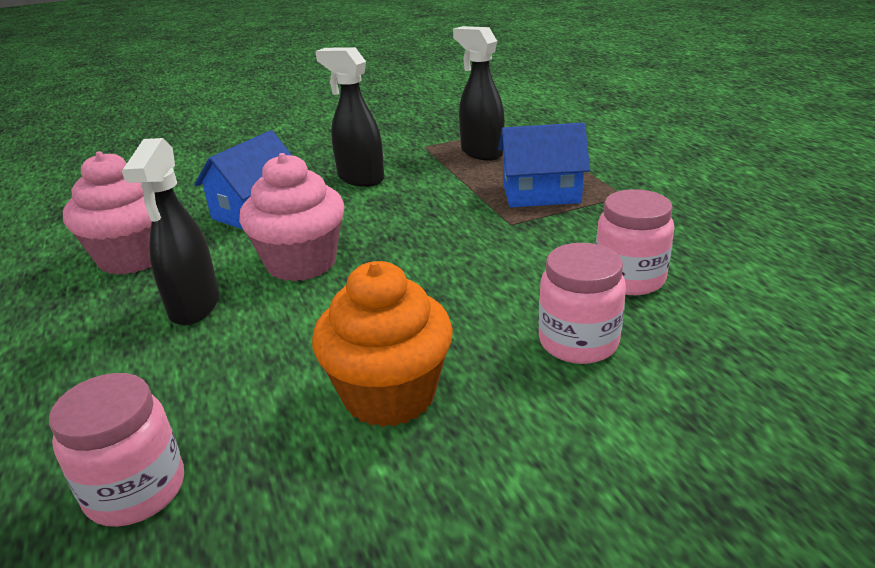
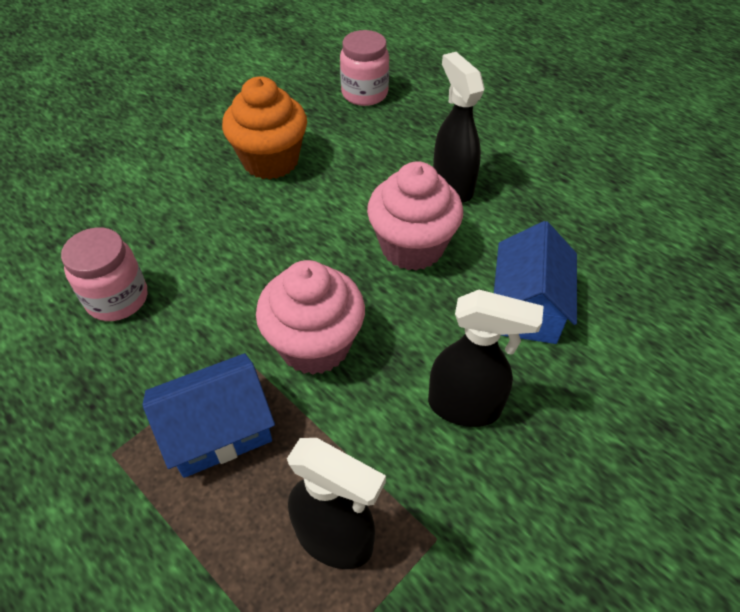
camera: 155 degrees right, 20 degrees up
pink cupcake [63,151,152,275] -> pink cupcake moved to [256,260,365,375]
pink jar [538,243,626,364] -> none

